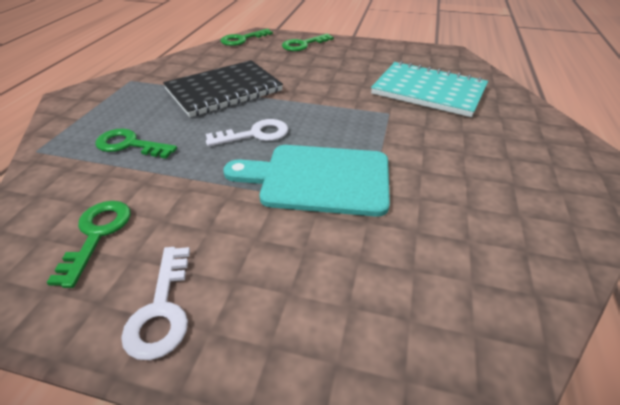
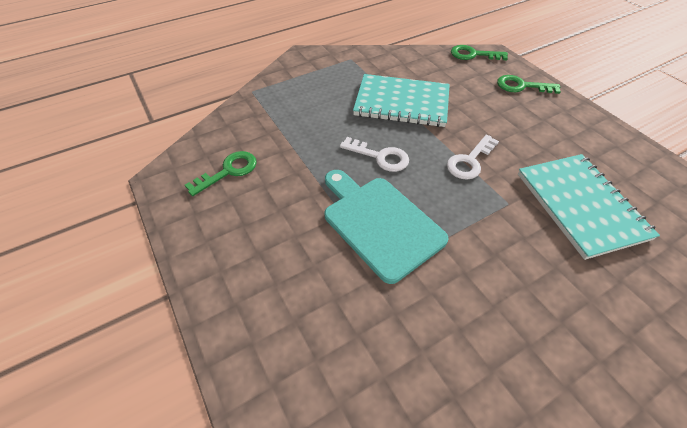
camera: 45 degrees right, 10 degrees up
green key [95,129,177,159] -> none
white key [121,247,190,360] -> white key moved to [447,135,499,180]
black notebook [163,60,283,117] -> turquoise notebook [353,74,450,127]

